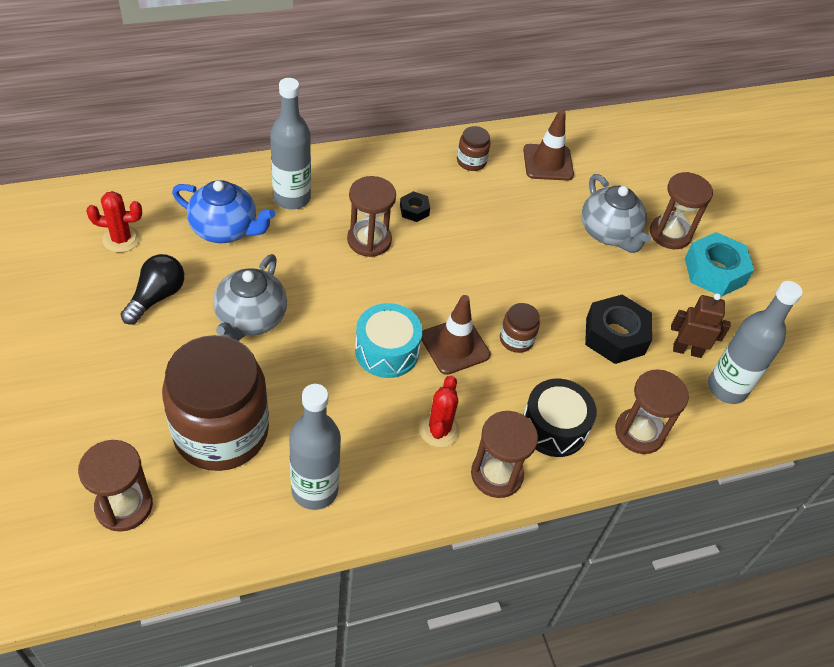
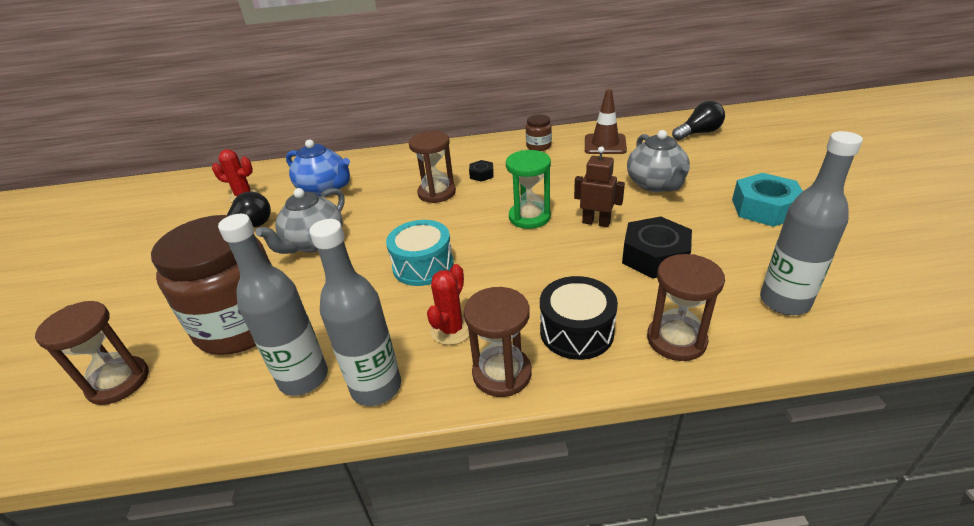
camera: 20 degrees right, 15 degrees down
grey bottle [270,78,311,209] -> grey bottle moved to [309,219,401,406]
brown traffic cone [421,295,490,375] -> none
brown jar [500,303,540,353] -> none
brown hourglass [650,172,713,249] -> none
brown robot [671,293,730,358] -> brown robot moved to [574,146,625,227]
none -> green hourglass [506,150,551,229]
none -> black light bulb [672,101,725,141]

